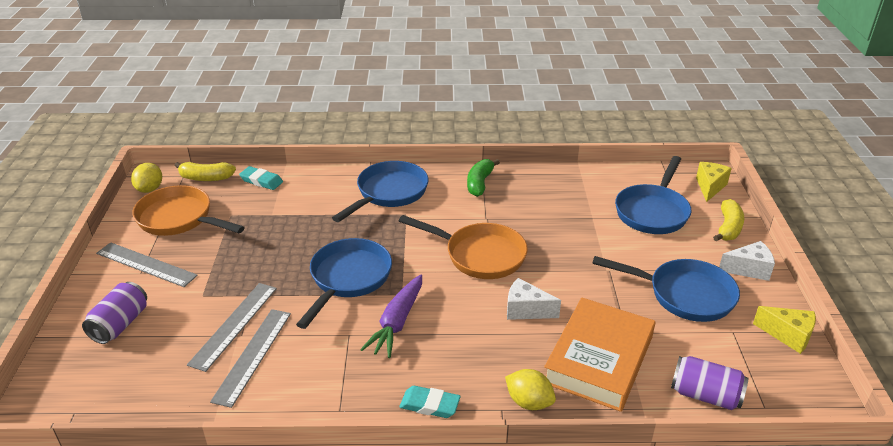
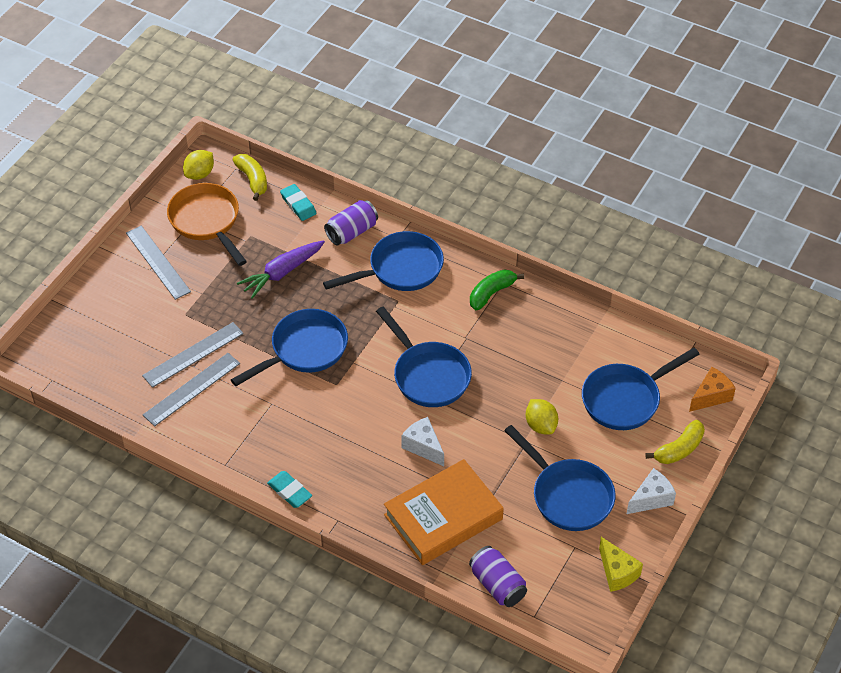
camera: 30 degrees right, 15 degrees up
purple can [82,282,147,344] -> purple can moved to [324,200,378,245]
yellow banana [174,162,236,181] -> yellow banana turned 150 degrees counterclockwise [233,154,267,201]
purple carrot [360,274,422,358] -> purple carrot moved to [237,240,325,299]
orange pan [399,215,528,279] -> blue pan [376,307,472,407]
yellow lemon [505,369,556,410] -> yellow lemon moved to [526,399,558,434]
yellow cheese [696,162,732,202] -> orange cheese [689,367,736,412]
white cheese [719,241,775,281] -> white cheese turned 60 degrees counterclockwise [627,468,676,514]

